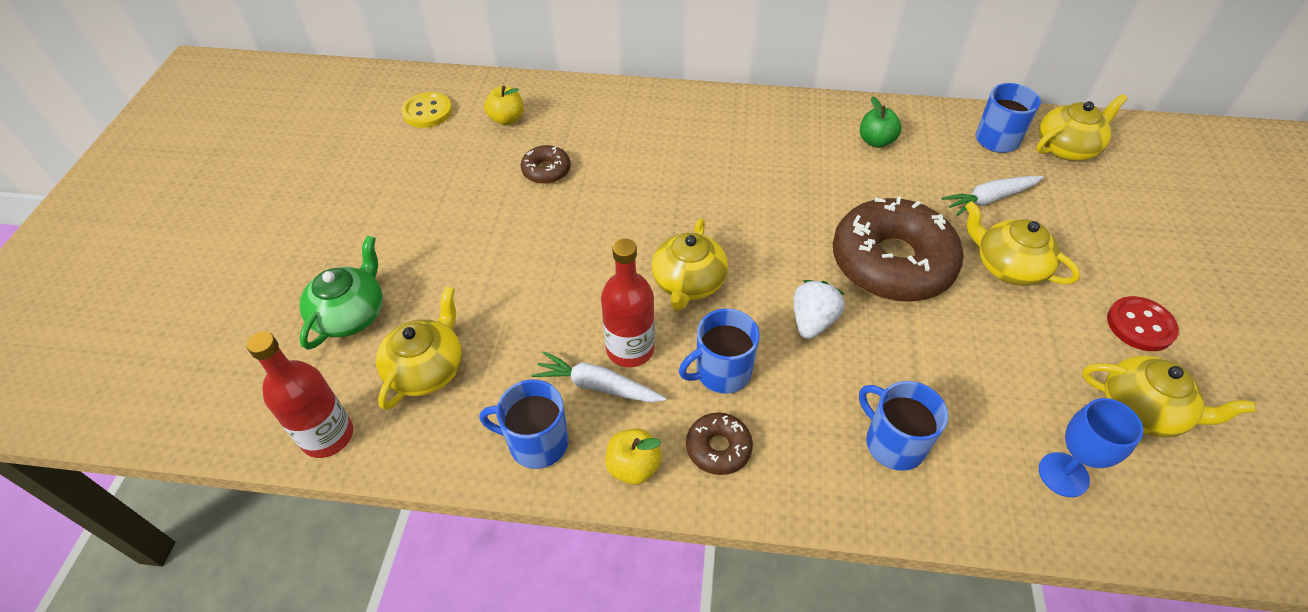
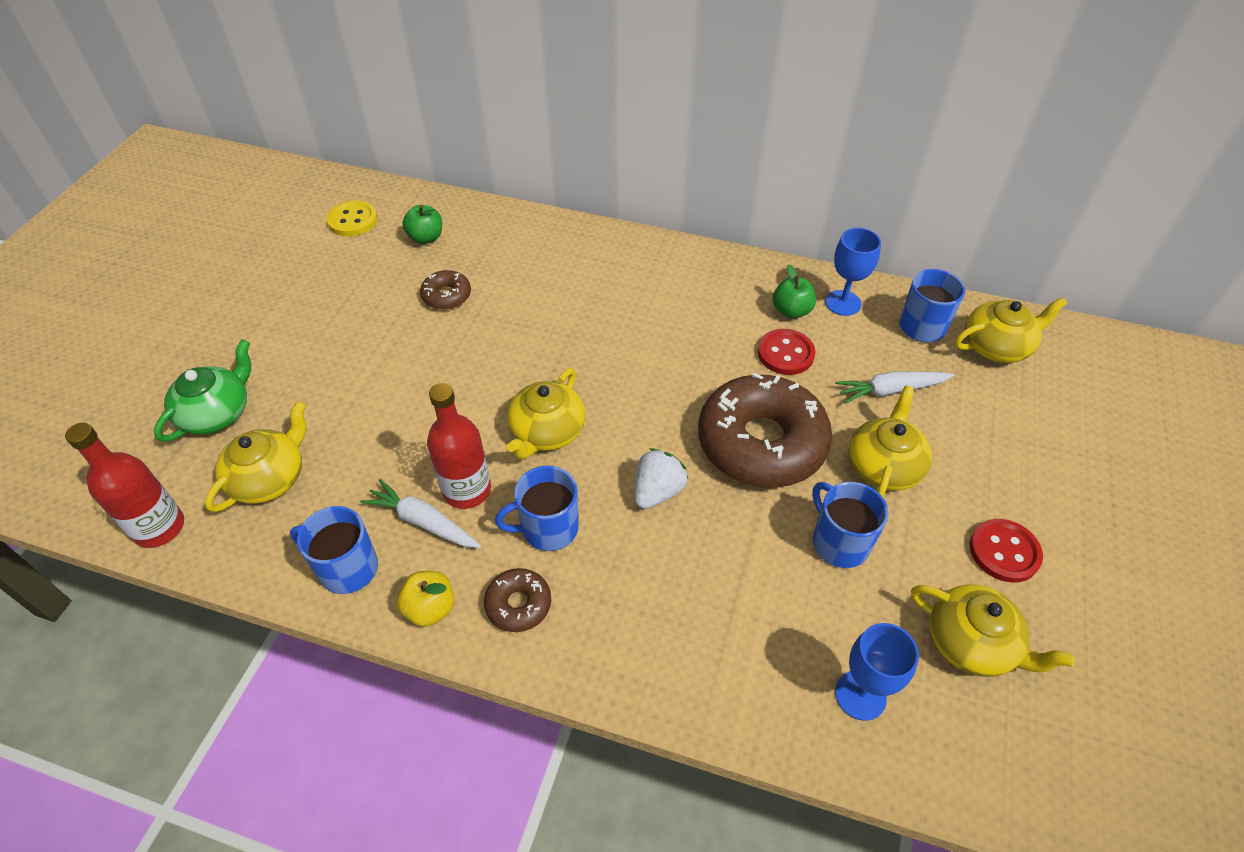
camera: 10 degrees right, 0 degrees up
yellow apple [484,86,524,125] -> green apple [402,205,442,244]
blue mug [859,381,948,471] -> blue mug moved to [812,482,889,568]
yellow teapot [965,201,1080,286] -> yellow teapot turned 60 degrees clockwise [848,386,932,497]
none -> red button [758,329,816,375]
none -> blue goblet [825,228,881,316]

